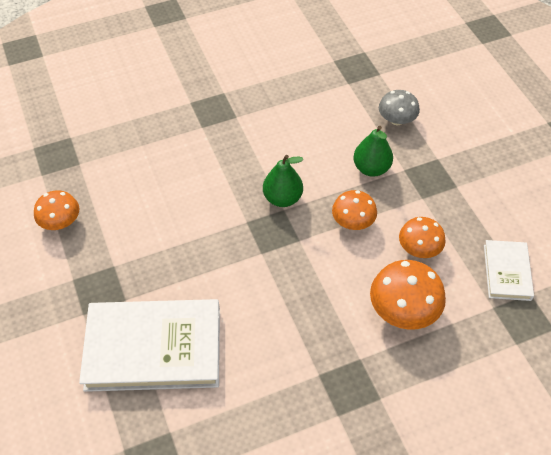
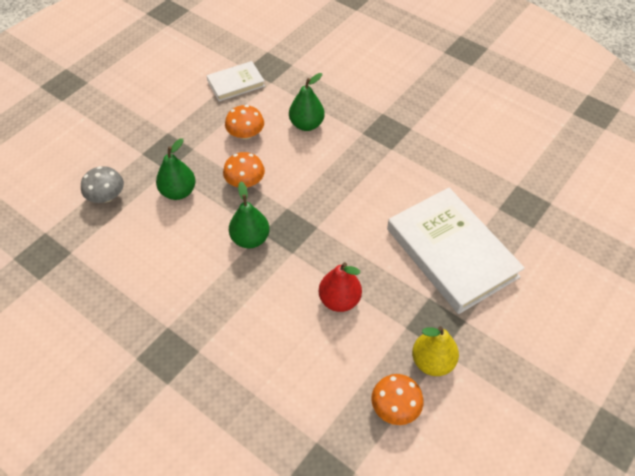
camera: 120 degrees left, 0 degrees up
orange mushroom [370,260,446,330] -> green pear [289,73,325,131]
none -> red pear [319,262,362,312]
none -> yellow pear [412,326,459,376]

